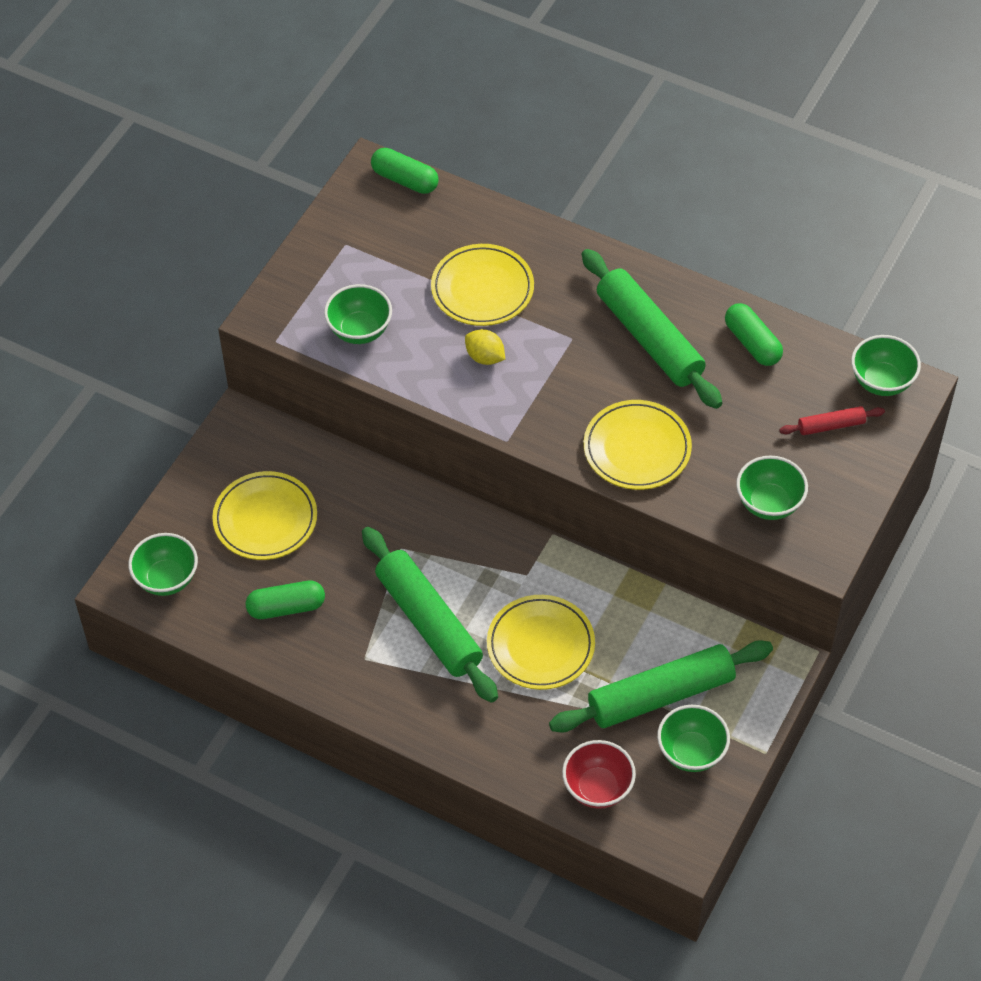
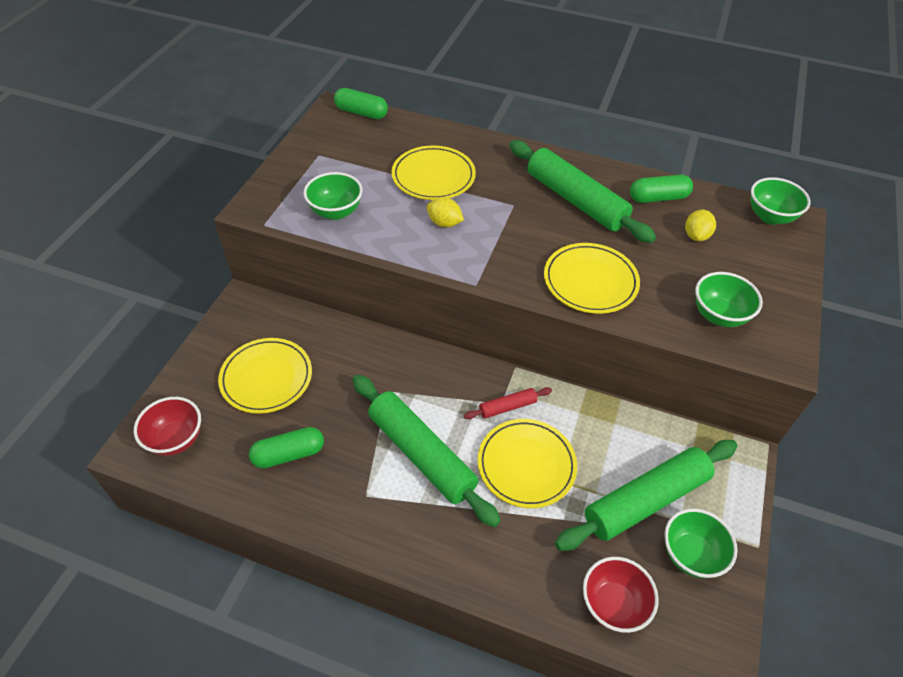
camera: 10 degrees left, 5 degrees down
green bowl [128,533,198,596] -> red bowl [134,397,201,456]
green capsule [725,303,783,366] -> green capsule turned 60 degrees counterclockwise [630,174,693,203]
red rolling pin [779,406,885,435] -> red rolling pin moved to [463,387,552,419]
none -> yellow lemon [685,210,716,241]

